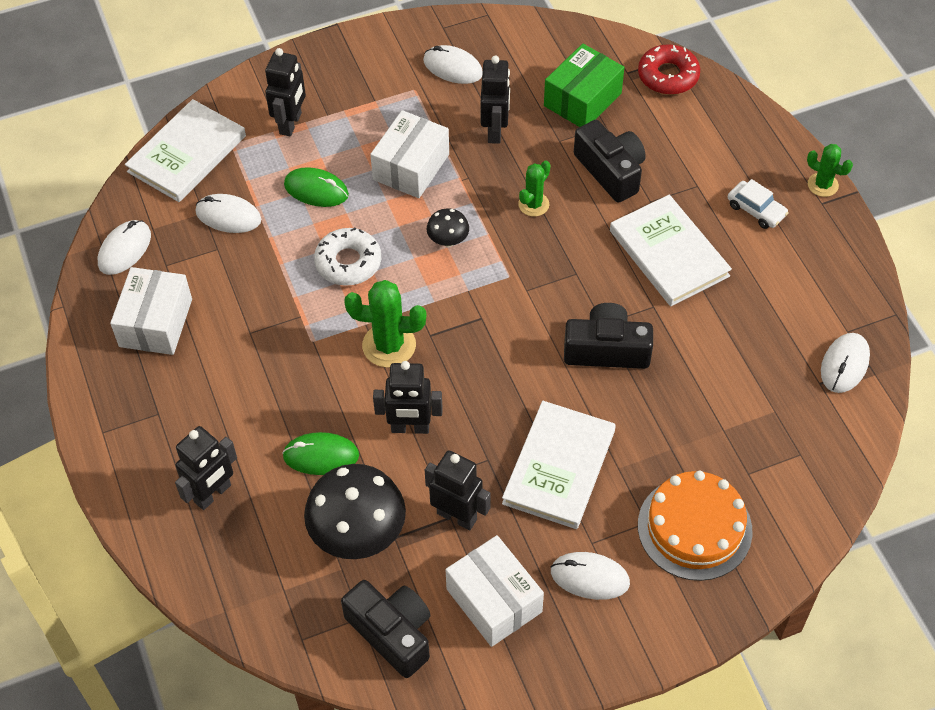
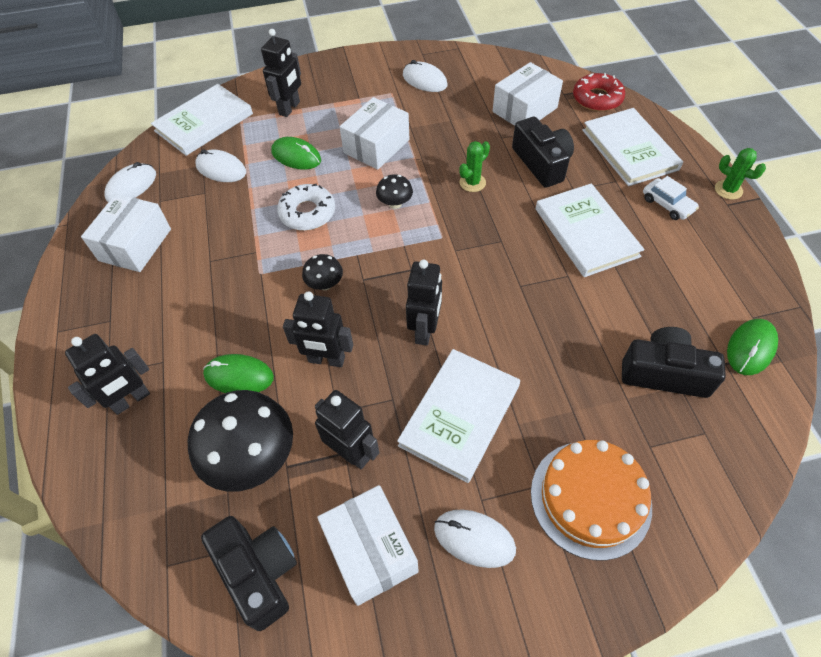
camera: 10 degrees right, 0 degrees up
green cactus [344,280,427,368] -> black mushroom [302,254,343,290]
black robot [481,56,510,144] -> black robot moved to [406,259,442,346]
green box [544,44,624,127] -> white box [493,62,563,126]
black camera [564,303,653,369] -> black camera moved to [622,327,726,398]
white mouse [821,333,870,393] -> green mouse [727,319,778,375]
none -> white book [582,108,683,186]

